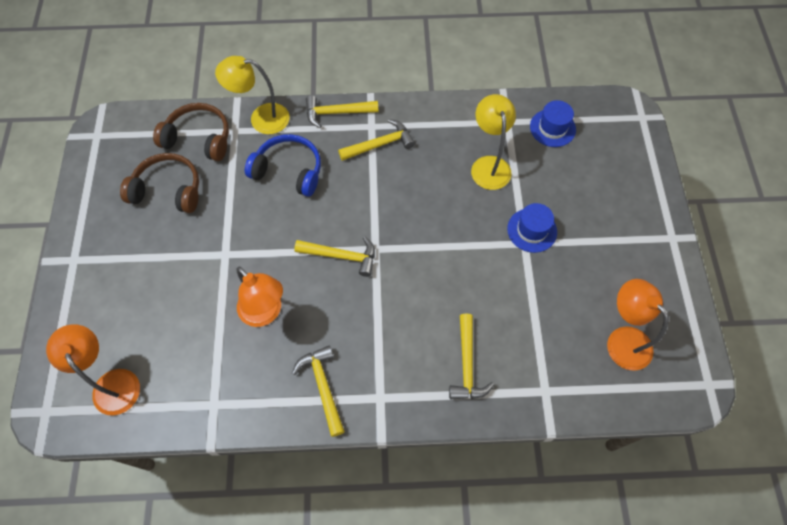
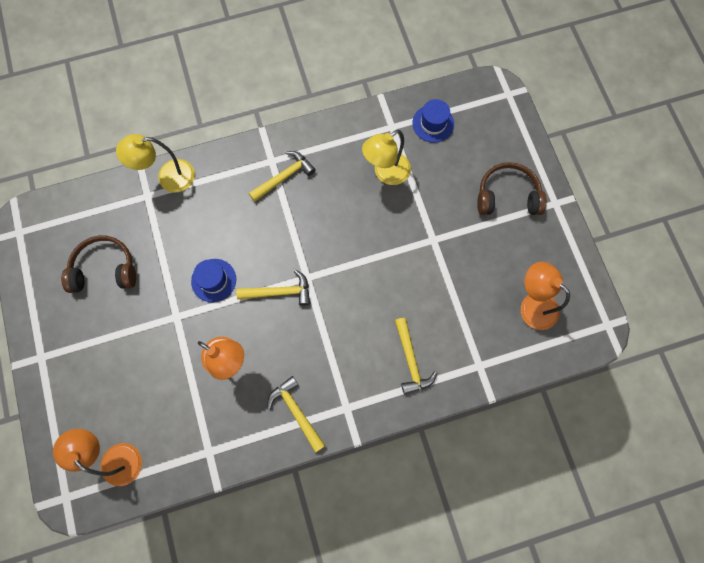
camera: 15 degrees left, 10 degrees up
brown headphones [153,103,229,161] -> brown headphones moved to [477,162,547,215]
blue headphones [245,134,321,197] -> none
yellow hammer [306,95,379,128] -> none
yellow lamp [471,94,516,190] -> yellow lamp turned 105 degrees counterclockwise [362,129,411,185]
blue hat [507,203,557,253] -> blue hat moved to [191,259,236,302]

